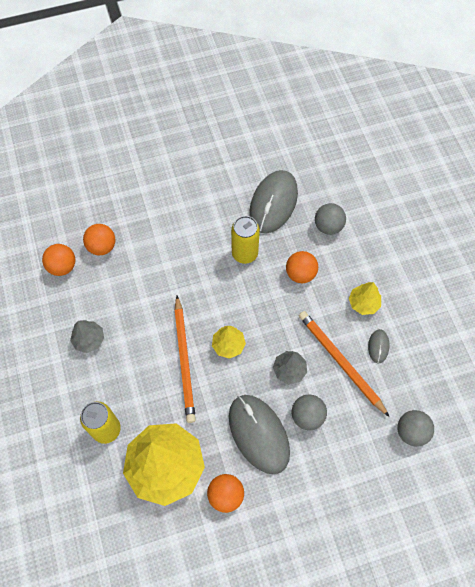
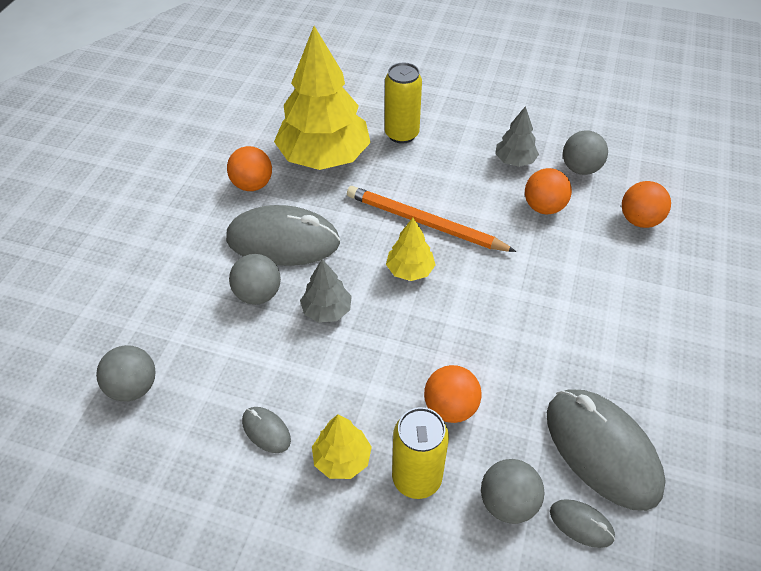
camera: 125 degrees right, 15 degrees down
orange ball [42,244,75,276] -> orange ball moved to [525,168,572,214]
yellow can [231,216,260,264] -> yellow can moved to [392,407,449,499]
orange pencil [299,311,389,417] -> none
none -> grey mouse [550,499,615,548]
none -> grey ball [563,130,608,175]

